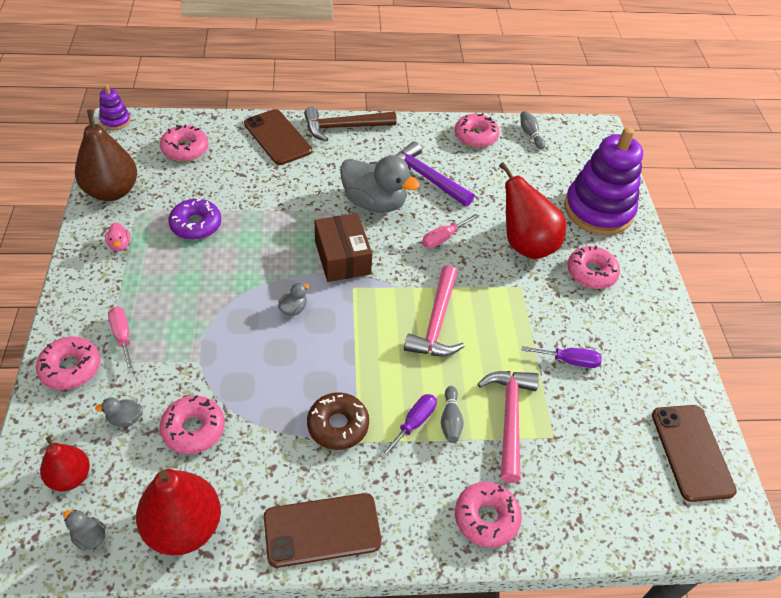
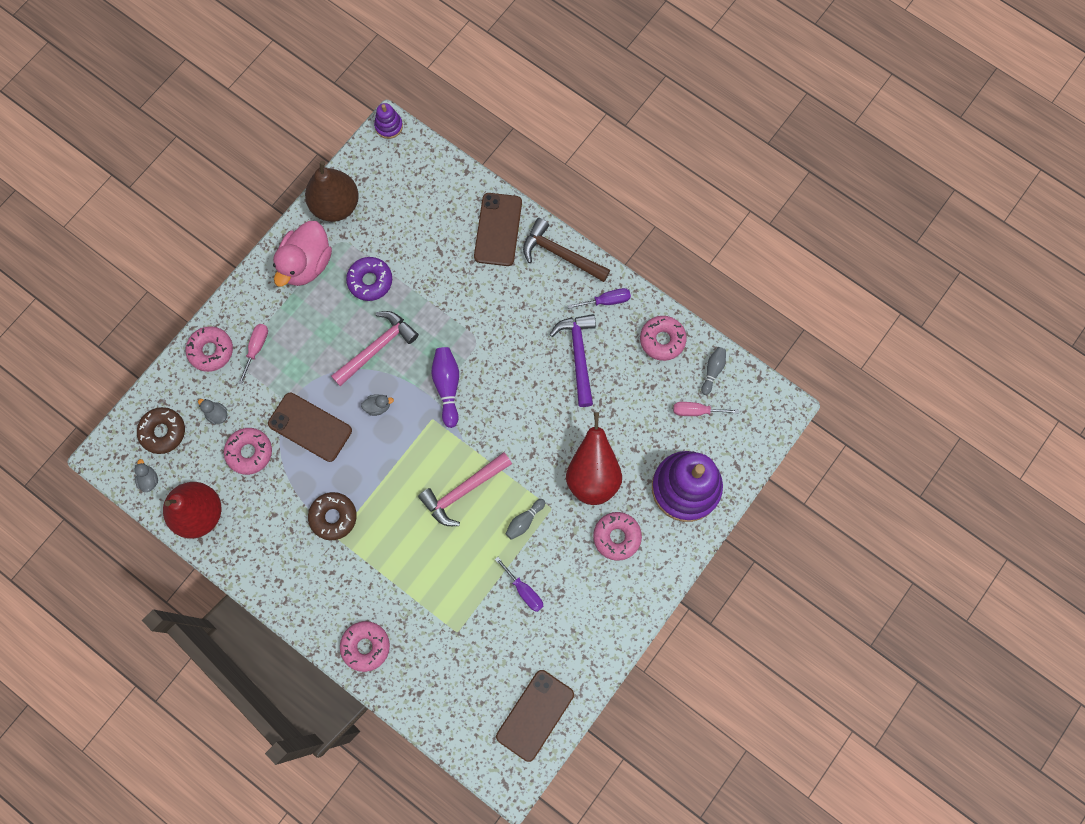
camera: 45 degrees right, 25 degrees up
red pear [40,436,90,491] -> brown donut [137,407,185,454]
pink duck [105,222,130,251] -> pink duck [273,221,332,287], size x2.44
pink donut [160,125,208,162] -> none
brown phone [264,493,382,568] -> brown phone moved to [268,393,352,462]
brown box [315,213,372,282] -> purple bowling pin [431,347,459,428]
grey duck [340,155,420,213] -> none
purple screwdriver [380,394,437,459] -> purple screwdriver moved to [568,288,631,309]
pink screwdriver [422,214,479,248] -> pink screwdriver moved to [673,402,739,416]
grey bowling pin [441,386,464,443] -> grey bowling pin moved to [505,499,545,540]
pink hammer [478,371,539,483] -> pink hammer moved to [331,311,419,386]

